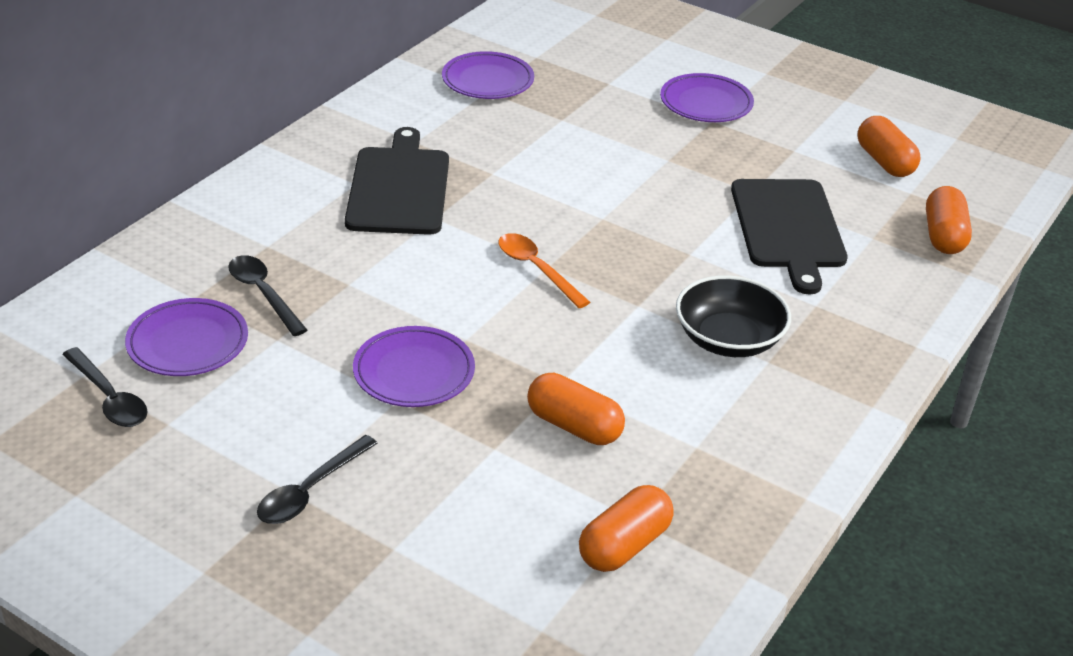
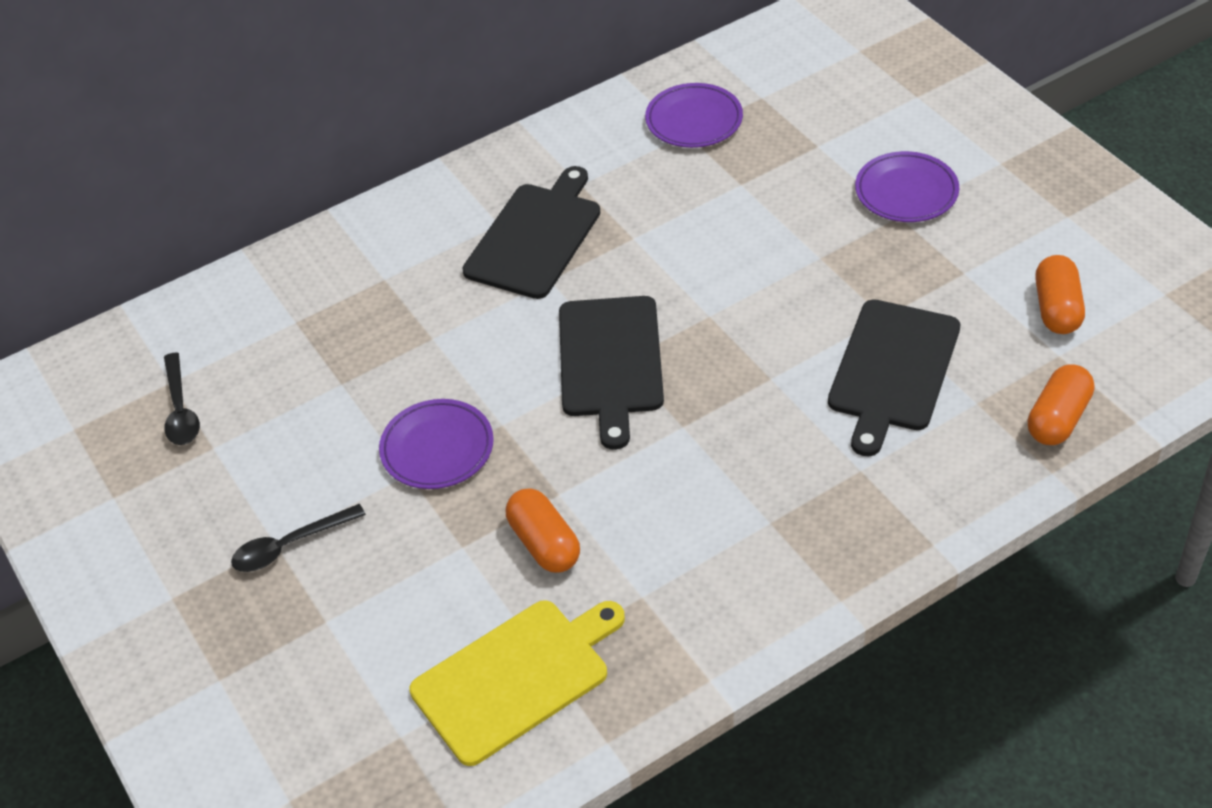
camera: 30 degrees right, 10 degrees up
purple plate [125,298,248,376] -> none
black spoon [228,255,307,336] -> none
orange spoon [498,233,590,308] -> black cutting board [559,296,664,450]
orange capsule [579,485,674,572] -> yellow cutting board [409,600,625,766]
black bowl [676,275,791,357] -> none

